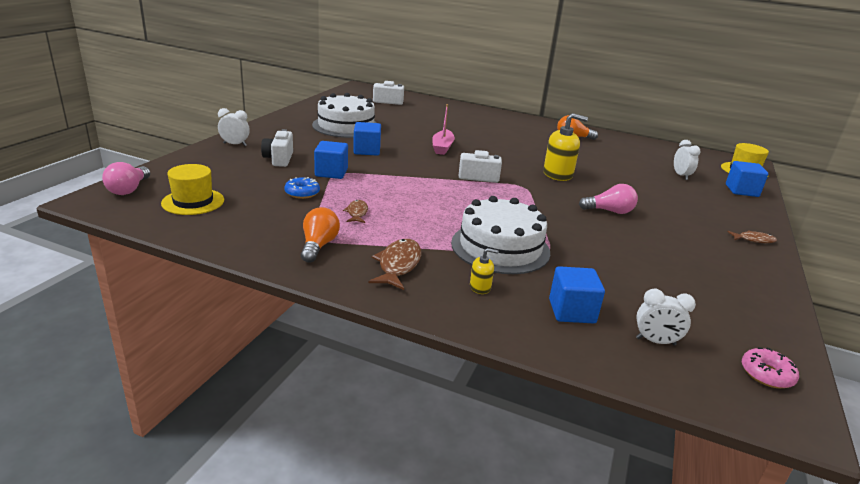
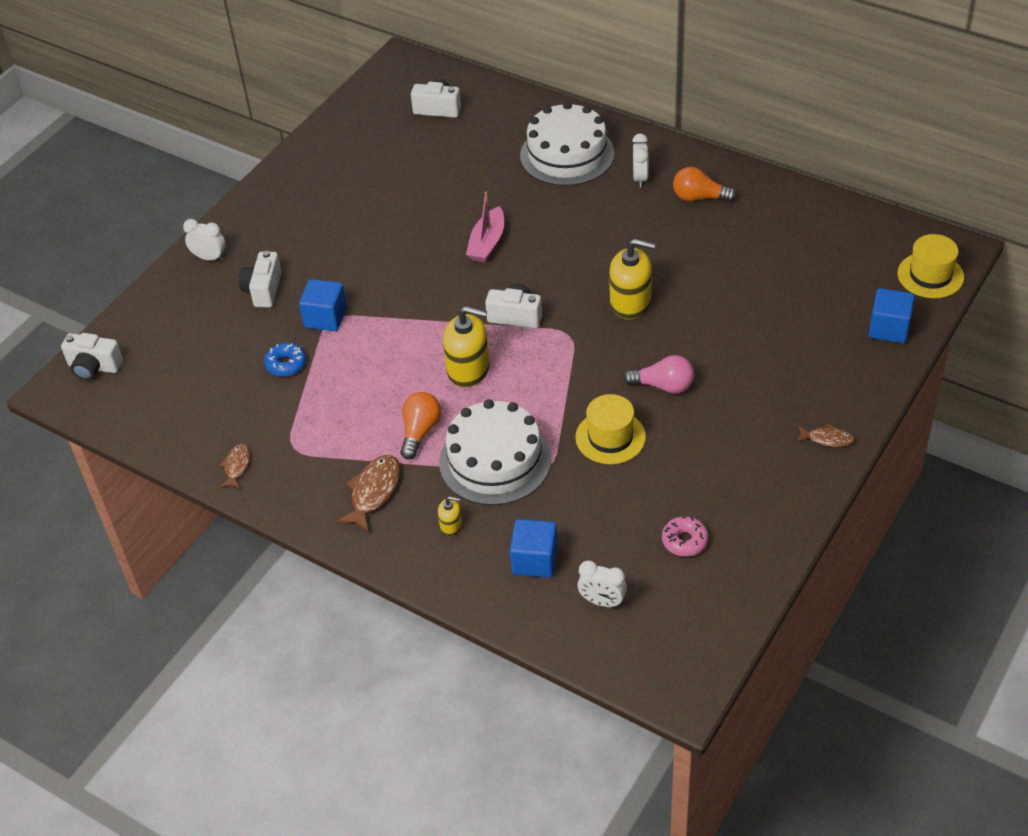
camera: 15 degrees right, 20 degrees up
pink light bulb [102,162,150,195] -> white camera [61,333,123,380]
yellow hat [161,164,224,215] -> yellow hat moved to [575,394,646,464]
orange light bulb [301,207,340,263] -> orange light bulb moved to [400,392,441,460]
white cake [312,93,377,138] -> white cake moved to [520,102,614,186]
brown fish [343,200,368,223] -> brown fish moved to [219,444,250,489]
blue cube [353,122,381,156] -> none
white clock [674,140,701,180] -> white clock moved to [632,133,649,187]
pink donut [742,347,799,388] -> pink donut moved to [662,516,709,557]
none -> yellow soap dispenser [443,306,490,387]

